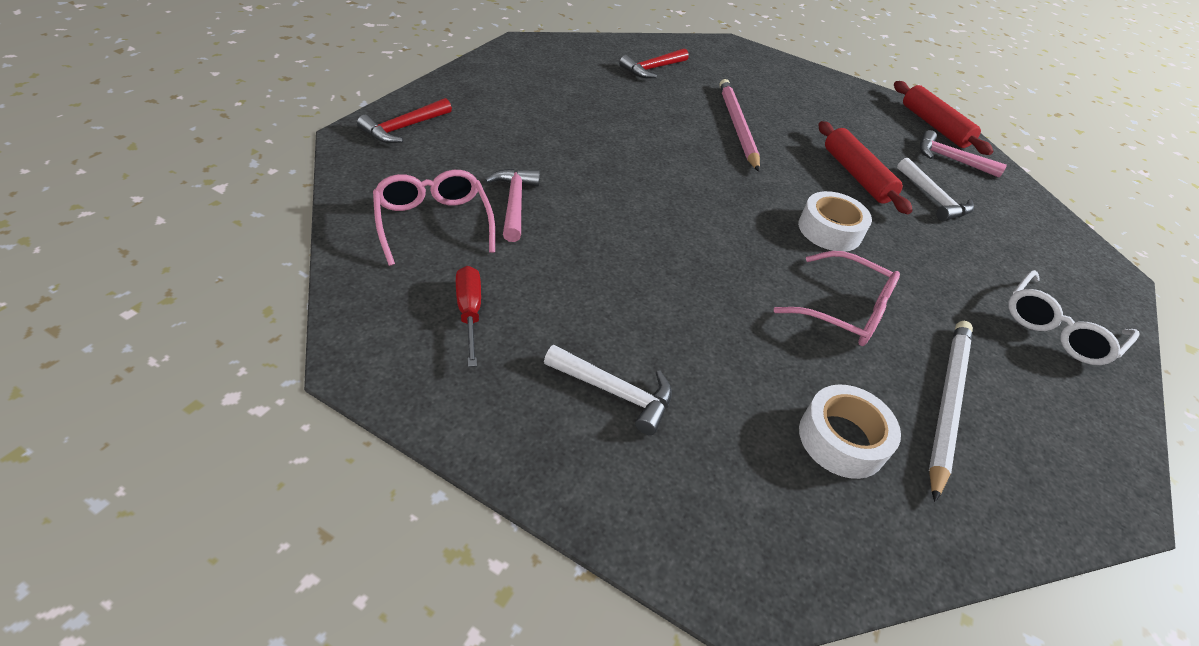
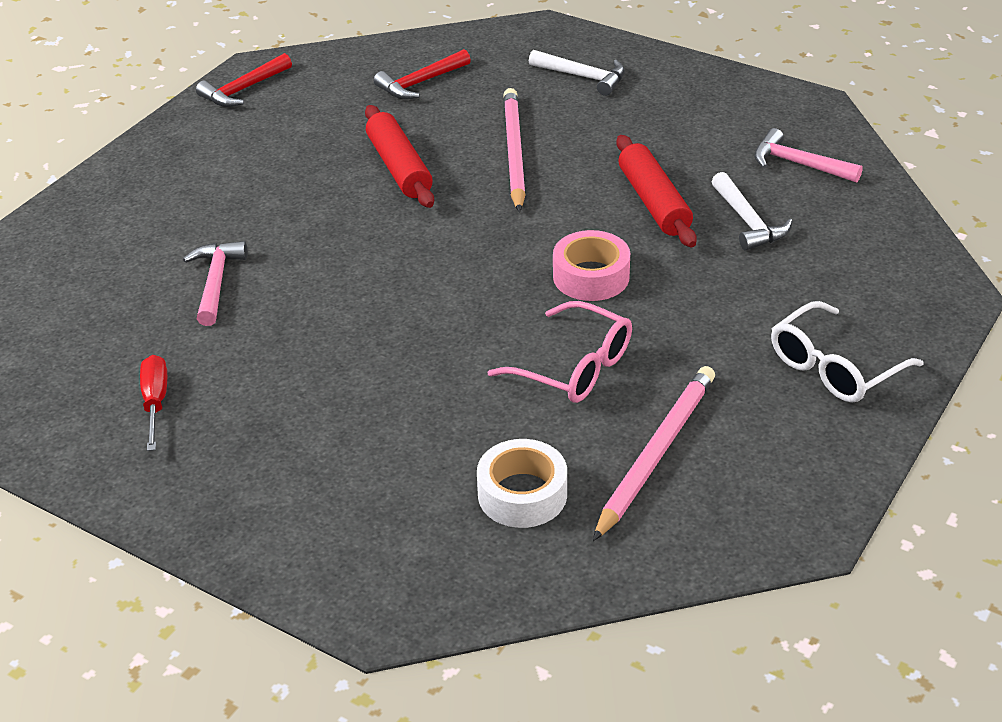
camera: 10 degrees right, 5 degrees down
red hammer [357,98,452,143] -> red hammer moved to [196,53,292,107]
pink glasses [373,170,495,266] -> none
white hammer [544,345,672,435] -> white hammer moved to [529,50,625,96]
white tape [798,191,872,251] -> pink tape [553,230,630,301]
red rolling pin [894,81,993,155] -> red rolling pin moved to [365,105,434,208]
white pencil [929,321,973,502] -> pink pencil [593,366,715,541]

